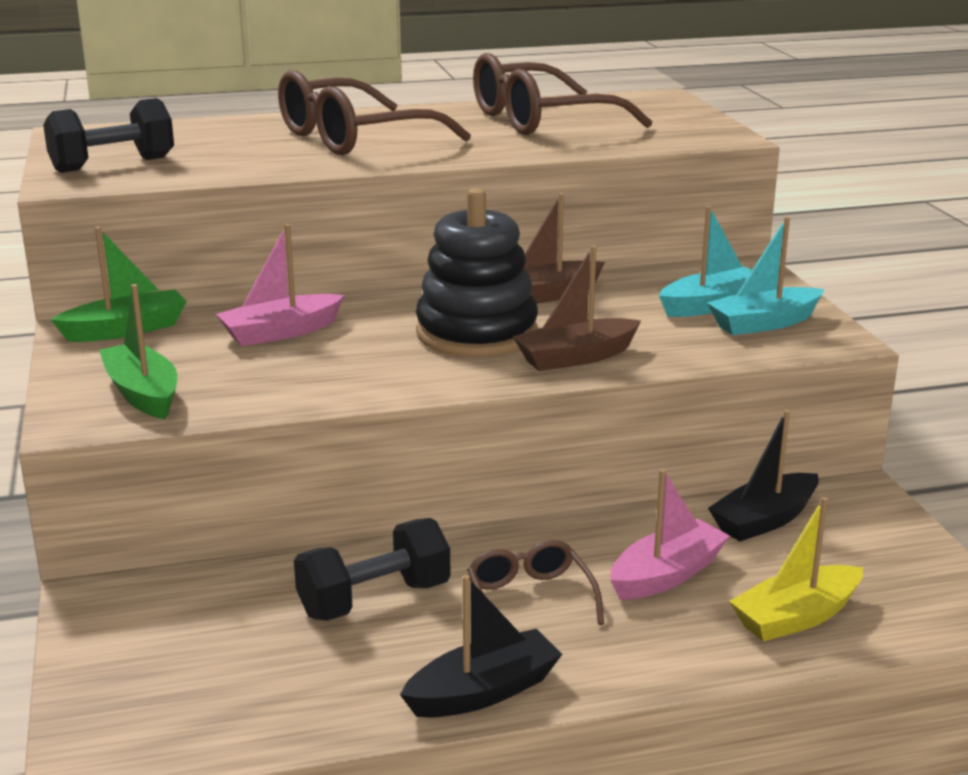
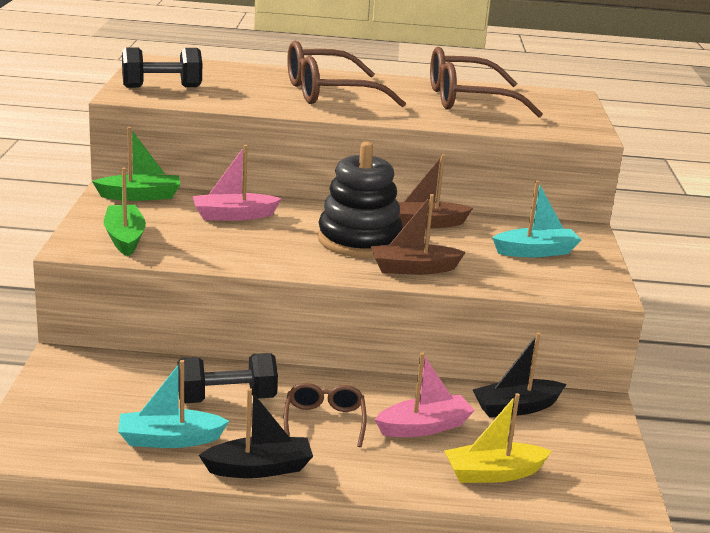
camera: 15 degrees right, 0 degrees up
turquoise boat [707,217,824,335] -> turquoise boat moved to [118,360,229,448]

